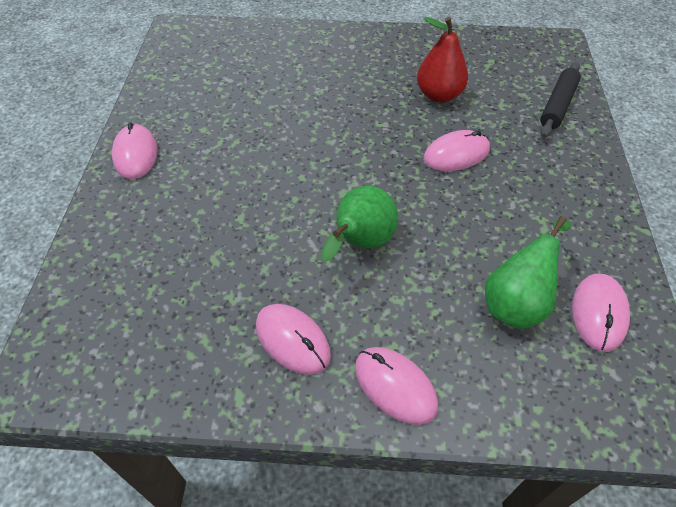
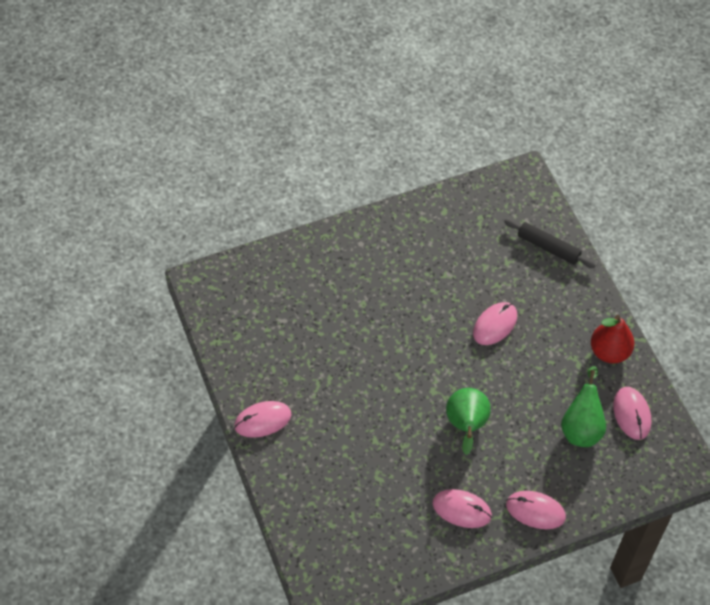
camera: 25 degrees left, 5 degrees up
pink mouse [112,122,157,179] -> pink mouse turned 75 degrees counterclockwise [234,401,291,438]
red pear [417,17,468,103] -> red pear moved to [591,315,635,364]
black rolling pin [540,62,581,138] -> black rolling pin turned 60 degrees counterclockwise [504,219,596,268]

